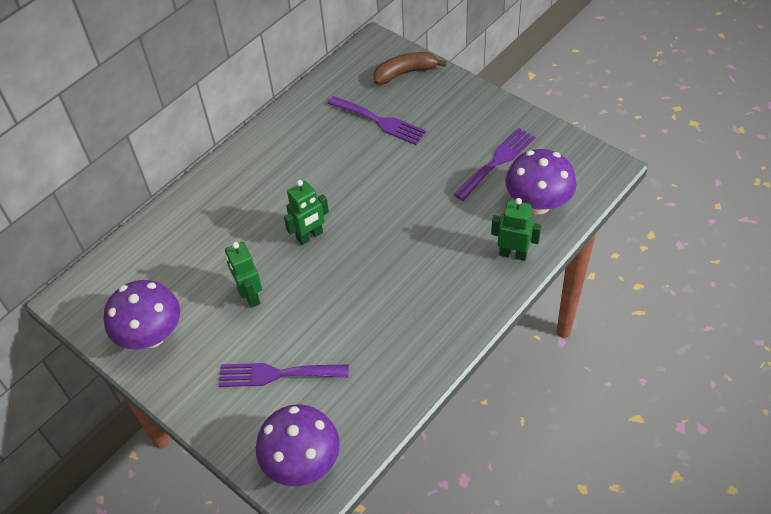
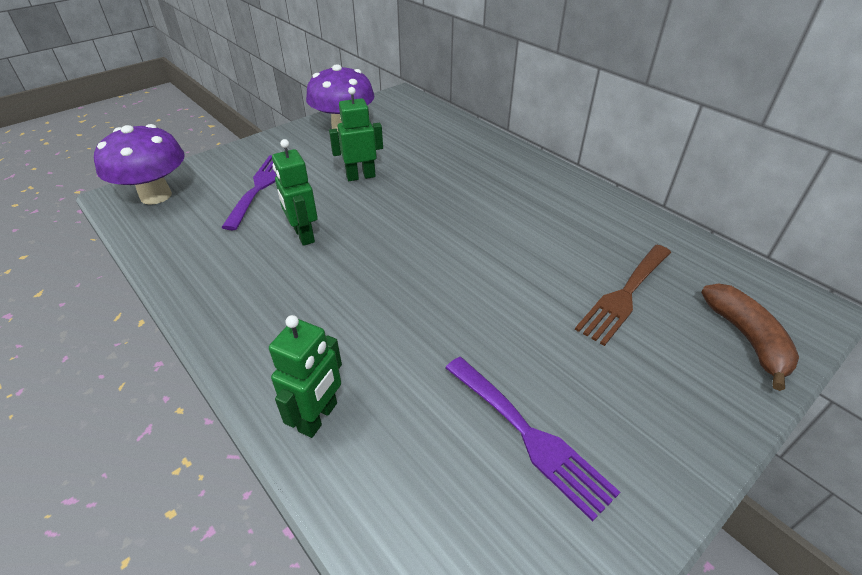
camera: 95 degrees right, 10 degrees down
green robot [284,180,329,245] -> green robot moved to [272,139,318,246]
purple fork [328,96,426,145] -> brown fork [575,245,671,346]
purple mushroom [506,149,576,214] -> none

